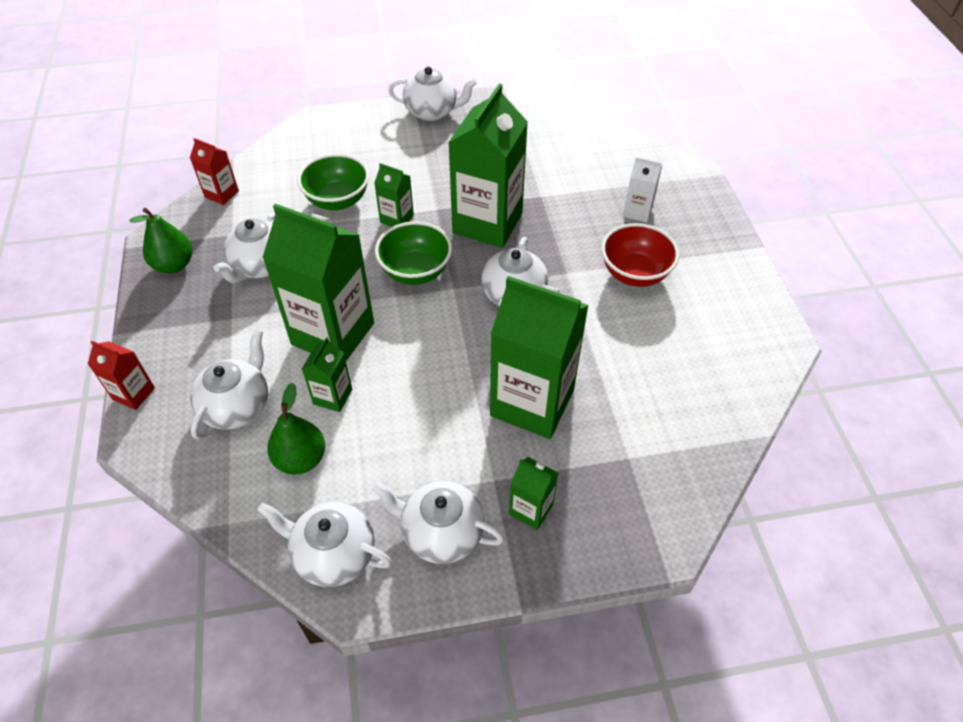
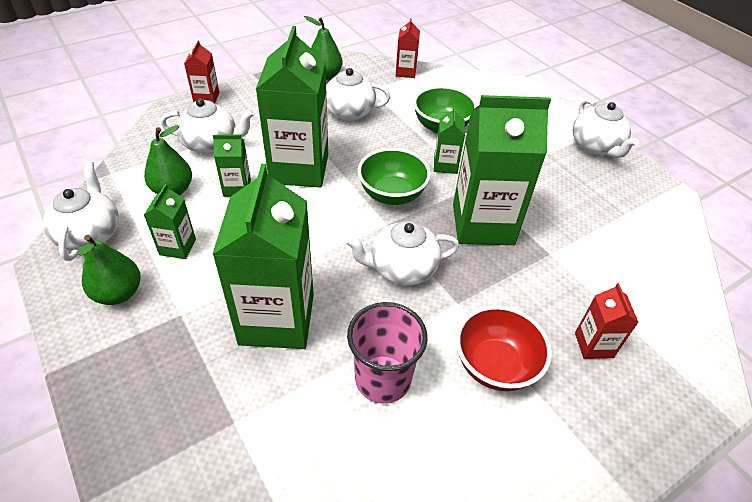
camera: 65 degrees right, 5 degrees down
white teapot [371,481,504,564] -> green pear [77,235,141,305]
green carton [509,457,558,530] -> green carton moved to [144,184,196,259]
white carton [623,157,662,222] -> red carton [575,283,639,359]
none -> pink cup [347,302,428,404]

